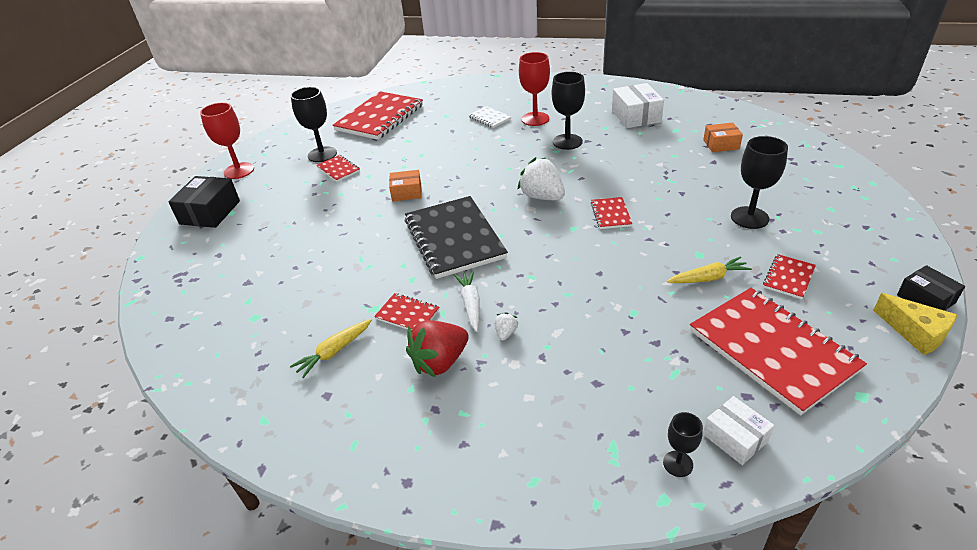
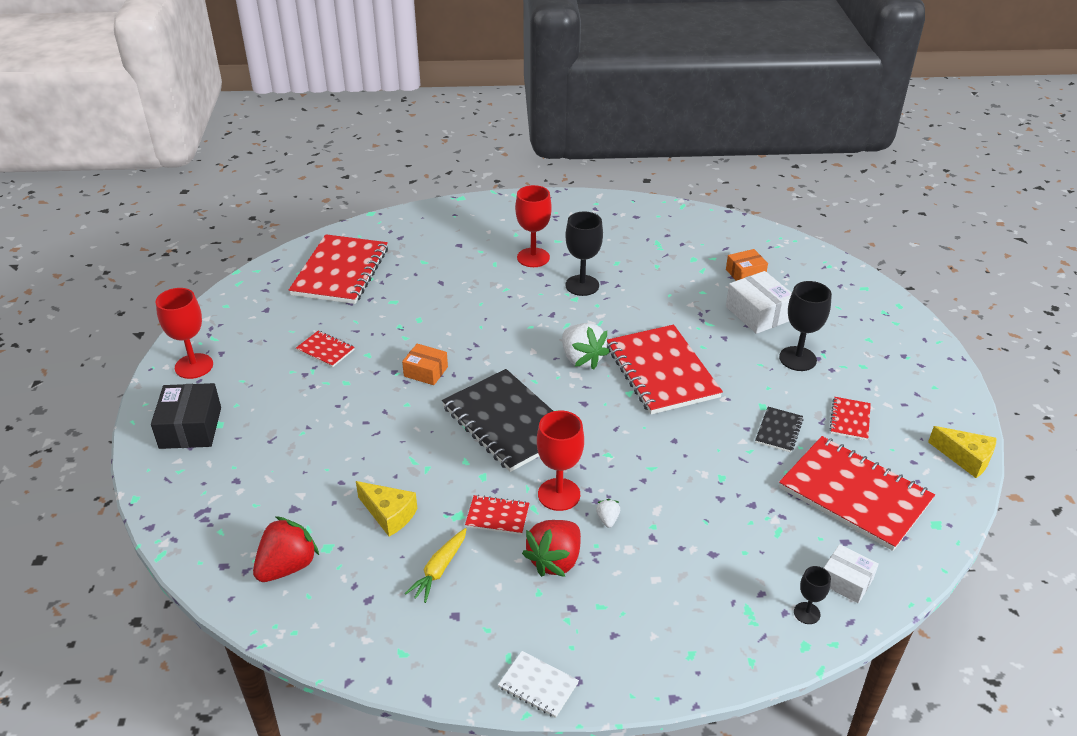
camera: 20 degrees left, 0 degrees up
black goblet [291,87,337,162] -> none
orange box [389,170,422,202] -> orange box turned 45 degrees clockwise [402,344,448,385]
white carrot [454,271,480,332] -> red goblet [537,411,584,511]
white notebook [469,106,511,128] -> white notebook moved to [498,651,579,718]
white strawberry [518,157,565,200] -> white strawberry turned 150 degrees counterclockwise [562,323,610,370]
red notebook [591,197,632,229] -> red notebook [607,325,723,414], size x2.23
white box [612,83,664,128] -> white box moved to [726,271,792,334]
yellow carrot [667,257,752,283] -> black notebook [755,407,803,452]
black box [897,265,965,311] -> none
none -> red strawberry [253,516,319,582]
none -> yellow cheese [356,481,417,537]

